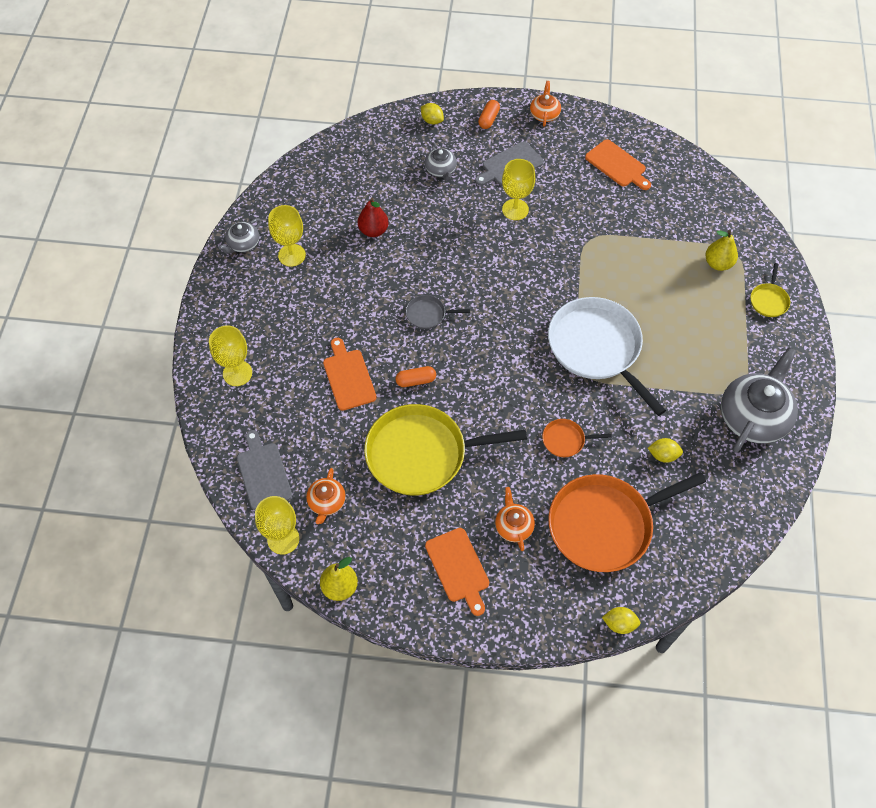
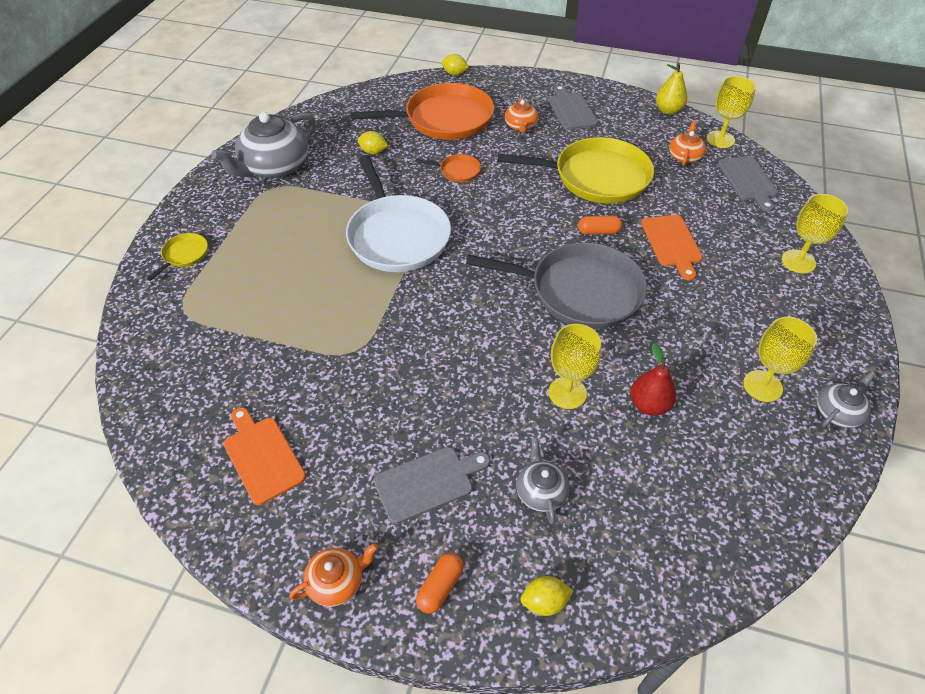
camera: 170 degrees left, 10 degrees down
grey pan [406,295,470,329] -> grey pan [466,242,647,329], size x2.32
yellow lemon [421,103,444,124] -> yellow lemon turned 60 degrees counterclockwise [521,576,573,616]
orange cutting board [425,528,489,616] -> grey cutting board [548,85,598,130]
yellow goblet [502,159,535,220] -> yellow goblet moved to [548,324,601,409]
orange teapot [530,81,561,127] -> orange teapot turned 135 degrees counterclockwise [289,543,378,607]
yellow pear [705,230,738,271] -> none

